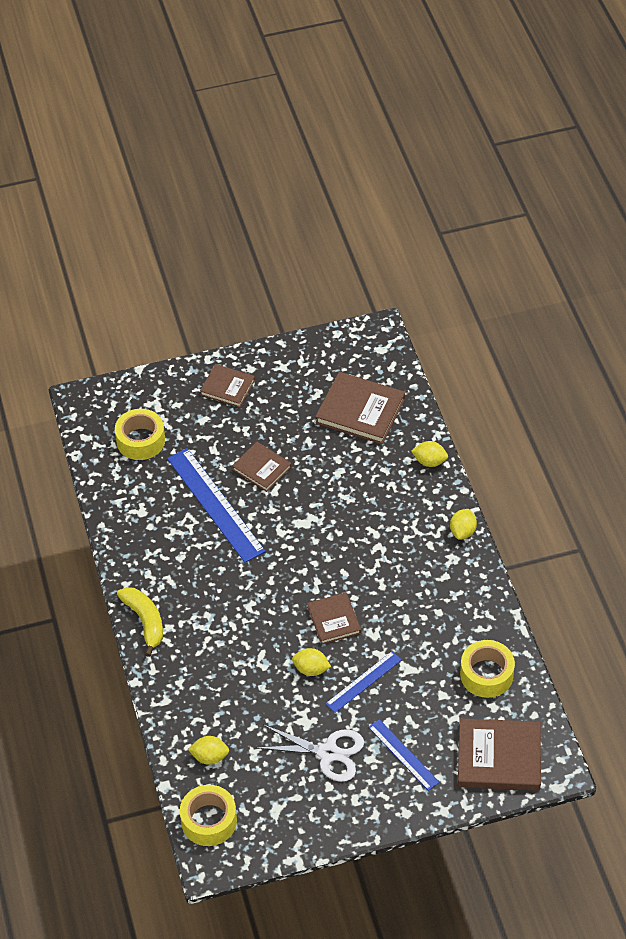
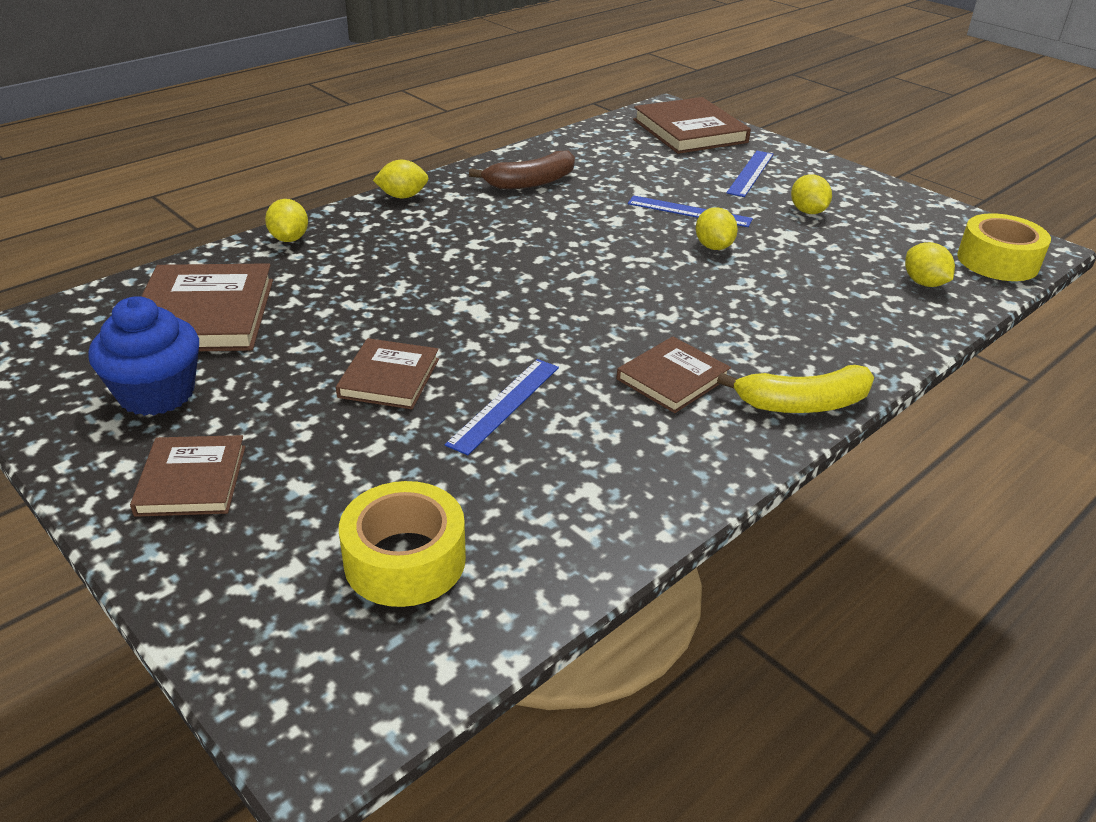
camera: 120 degrees left, 15 degrees down
yellow banana [117,587,163,657] -> yellow banana turned 135 degrees counterclockwise [717,365,874,413]
blue ruler [167,448,266,563] -> blue ruler [445,359,559,455], size x0.56
white scissors [256,725,364,782] -> yellow lemon [791,174,832,214]
brown book [307,592,361,644] -> brown book moved to [617,336,731,413]
yellow tape [460,640,515,698] -> none
none -> blue cupcake [88,296,199,416]
none -> brown banana [469,150,575,189]

